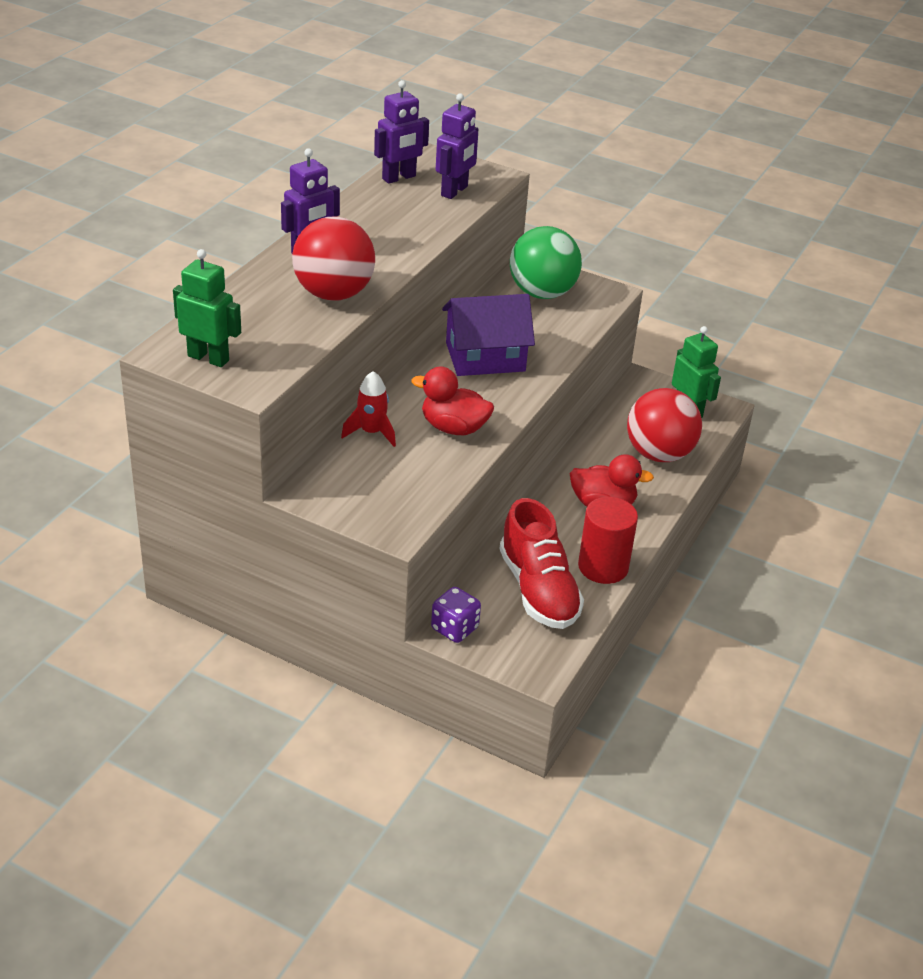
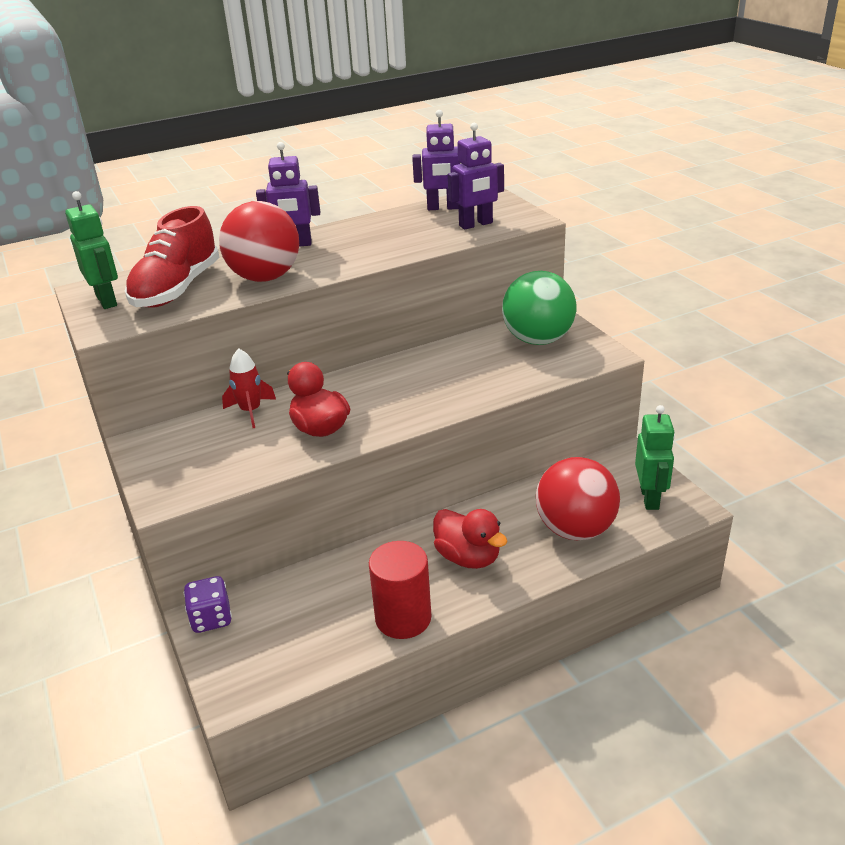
camera: 40 degrees right, 5 degrees down
purple house [442,294,535,376] -> none
red shoe [499,498,584,629] -> red shoe moved to [125,206,219,308]

